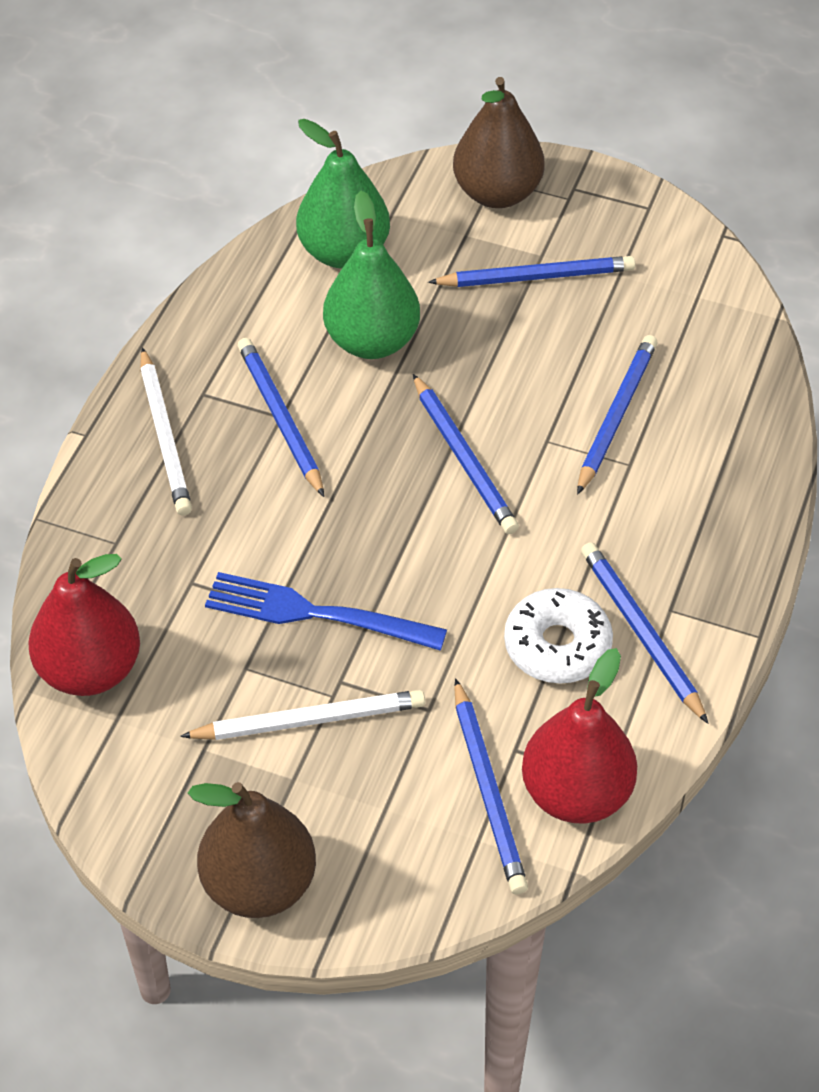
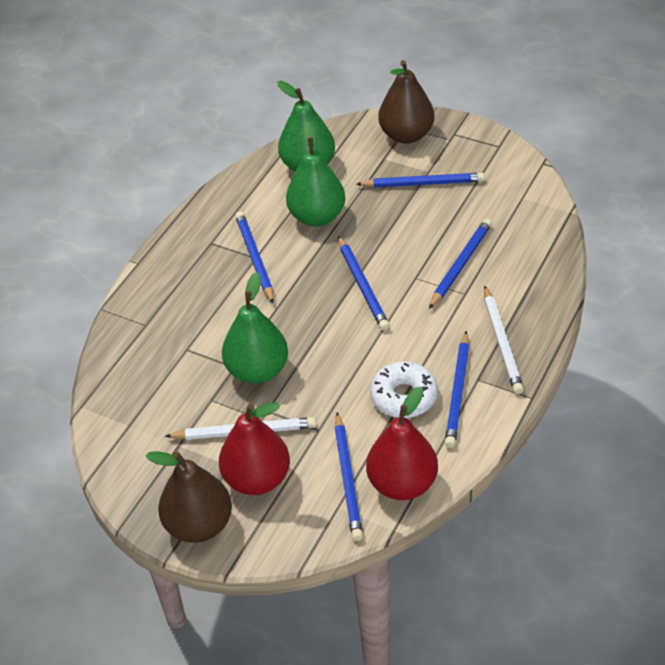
camera: 10 degrees right, 5 degrees down
red pear [28,554,140,696] -> red pear moved to [219,402,290,495]
white pencil [140,347,192,515] -> white pencil moved to [484,286,524,394]
blue fork [205,572,447,651] -> green pear [222,272,288,384]
blue pencil [581,542,709,724] -> blue pencil turned 150 degrees counterclockwise [445,331,469,448]

